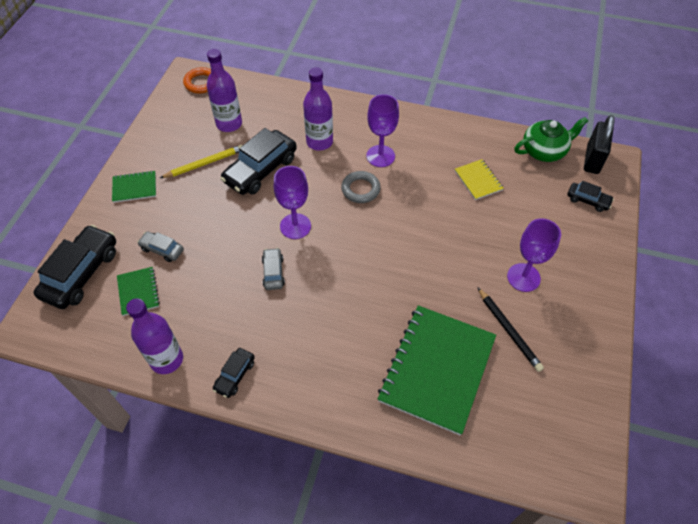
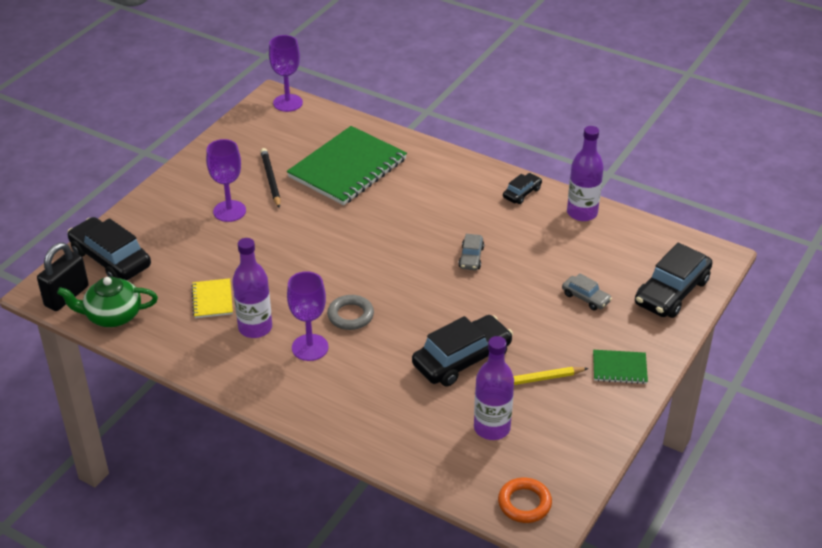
camera: 165 degrees left, 15 degrees down
green notebook [117,267,160,316] -> none
purple goblet [274,166,311,239] -> purple goblet moved to [269,35,303,112]
purple bottle [303,67,333,151] -> purple bottle moved to [232,238,272,338]
black car [567,181,614,212] -> black car [67,217,151,280], size x1.96

